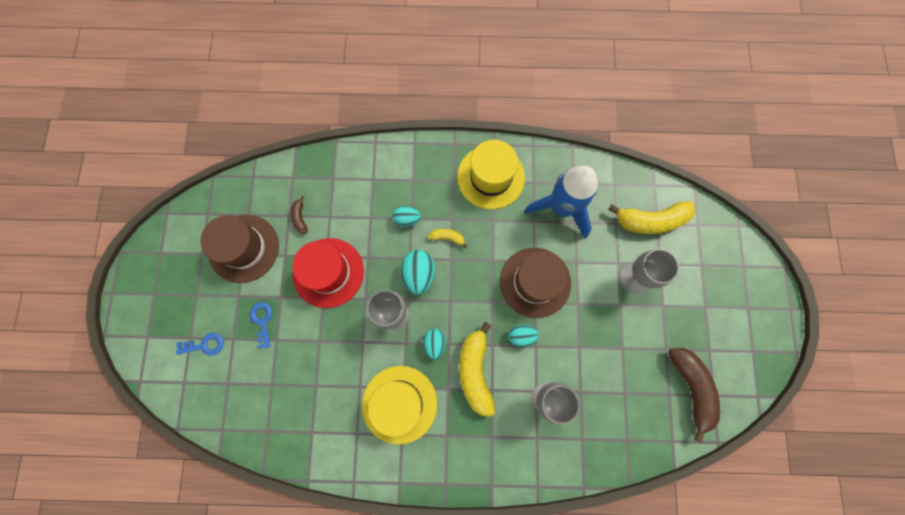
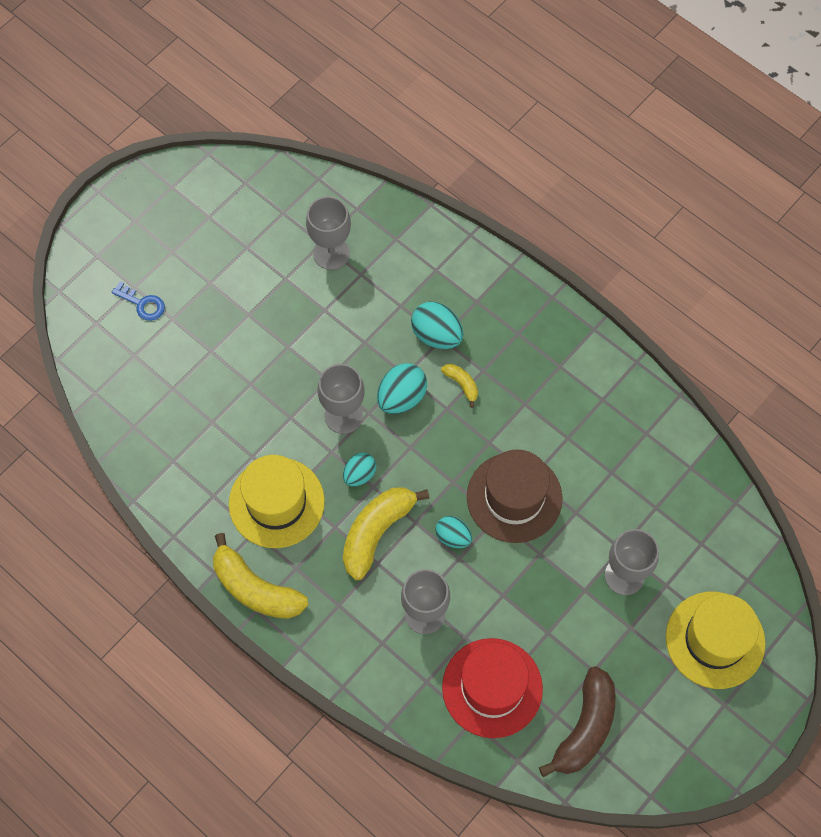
camera: 40 degrees right, 10 degrees down
brown hat [201,215,279,283] -> none
blue key [250,302,272,349] -> none
brown banana [291,196,308,234] -> grey goblet [306,196,351,270]
red hat [292,238,364,308] -> red hat moved to [442,638,543,738]
turquoise egg [392,206,421,227] -> turquoise egg [411,302,463,349], size x1.53
yellow hat [457,140,525,209] -> yellow hat moved to [666,592,765,689]
blue rocket [524,166,598,239] -> none
yellow banana [608,201,695,234] -> yellow banana moved to [213,533,308,619]

